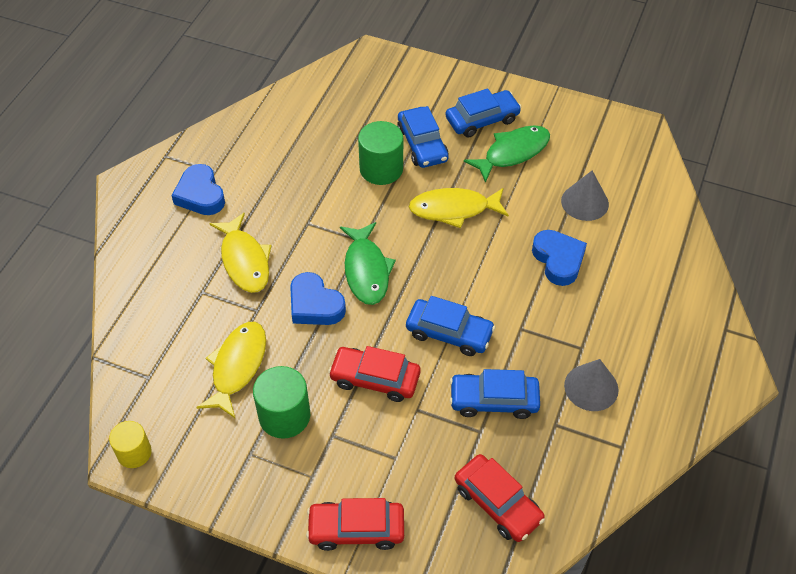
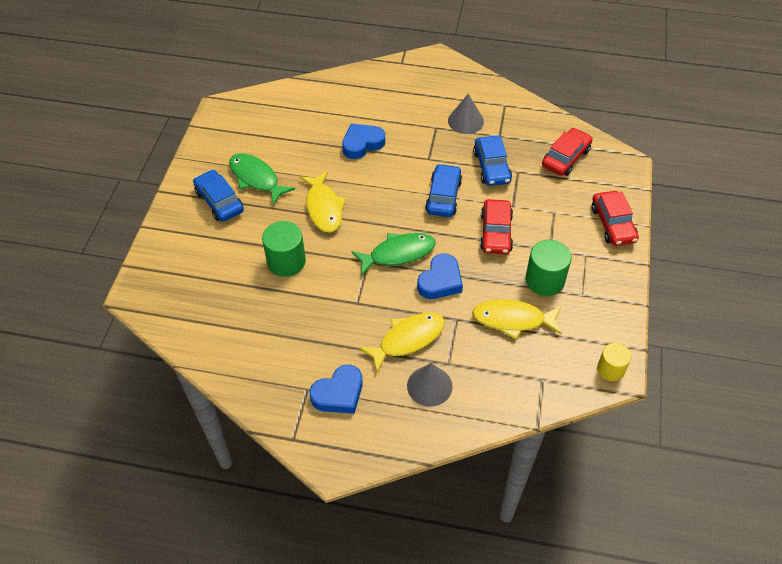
camera: 100 degrees left, 0 degrees up
blue car [397,106,449,168] -> none
grey cone [561,171,609,221] -> grey cone moved to [407,363,452,407]

